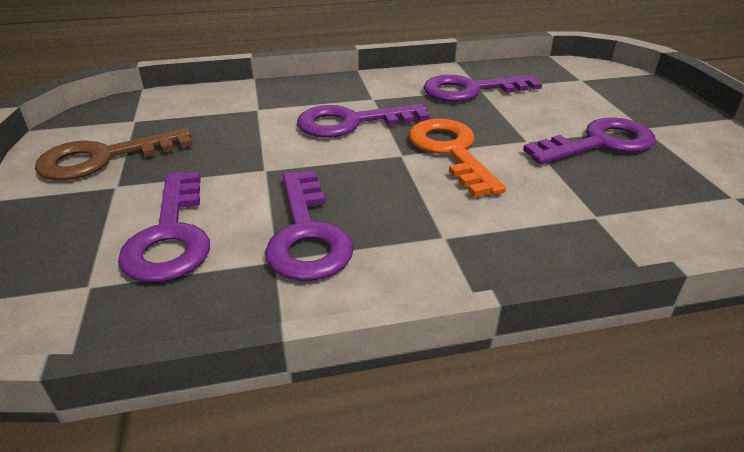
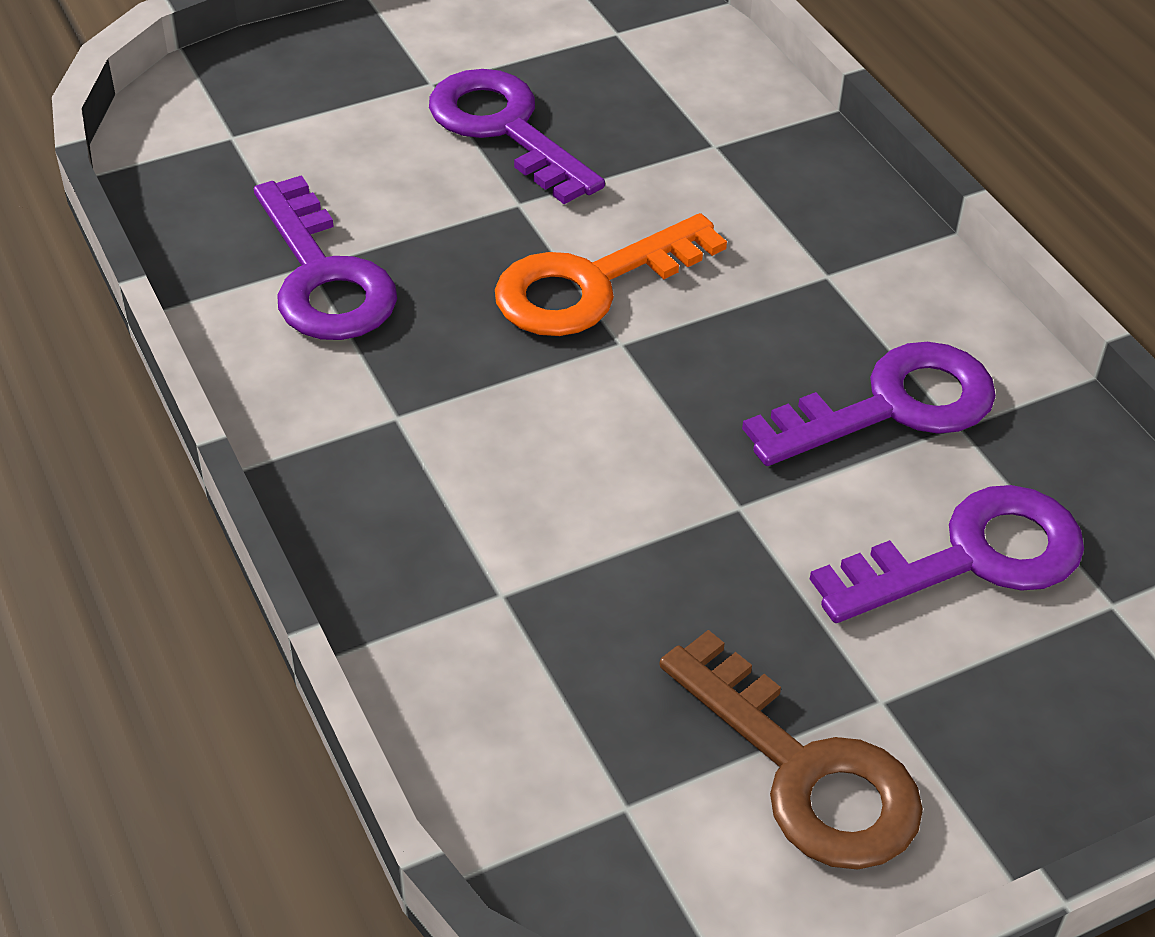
camera: 105 degrees left, 10 degrees up
purple key [297,104,430,138] -> none

